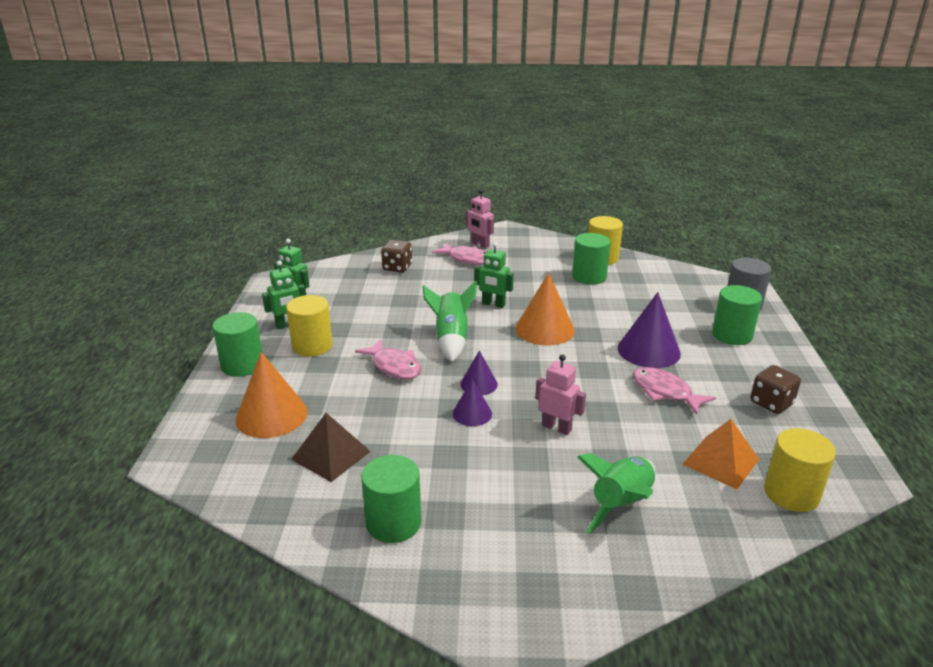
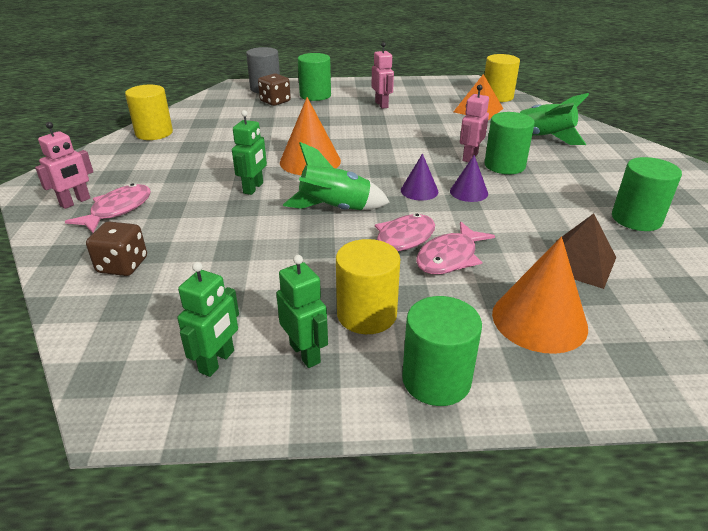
camera: 95 degrees left, 5 degrees up
green cylinder [572,233,611,285] -> green cylinder moved to [484,112,535,174]
purple cone [618,292,681,368] -> none
pink fish [633,367,716,415] -> pink fish moved to [416,222,495,274]
brown dice [751,365,801,414] -> brown dice moved to [258,74,291,106]
none -> pink robot [372,42,394,109]

